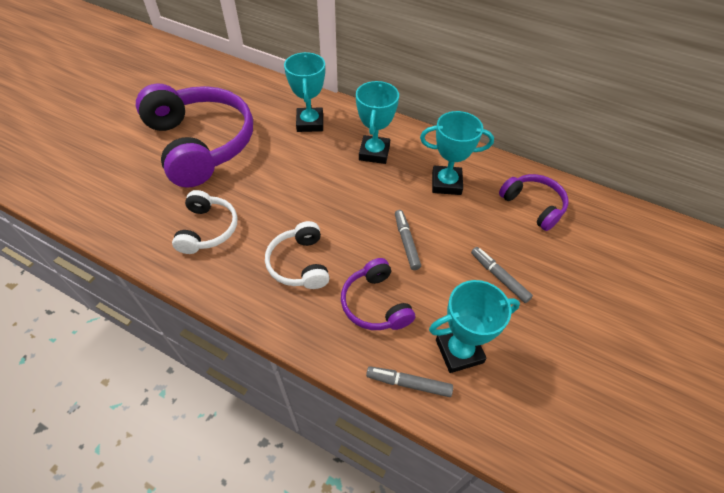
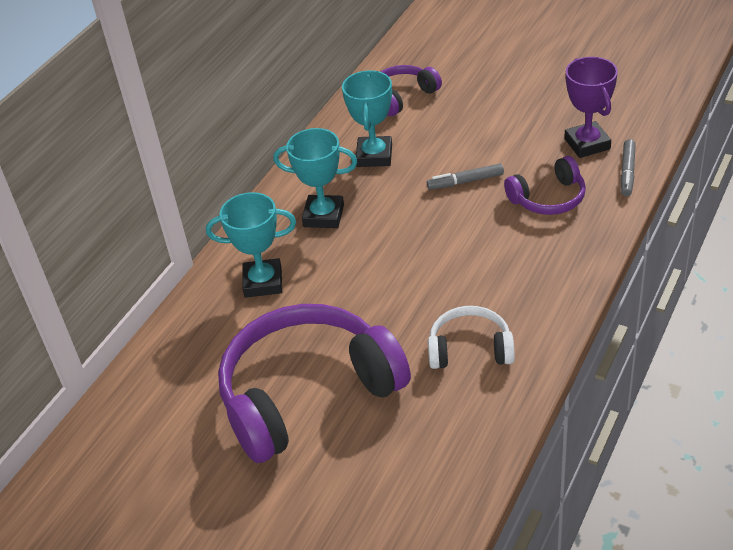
camera: 85 degrees left, 10 degrees down
white headphones [265,221,329,289] -> none
turquoise trophy [429,280,520,373] -> purple trophy [565,57,618,158]
grey marker [471,247,533,303] -> none

